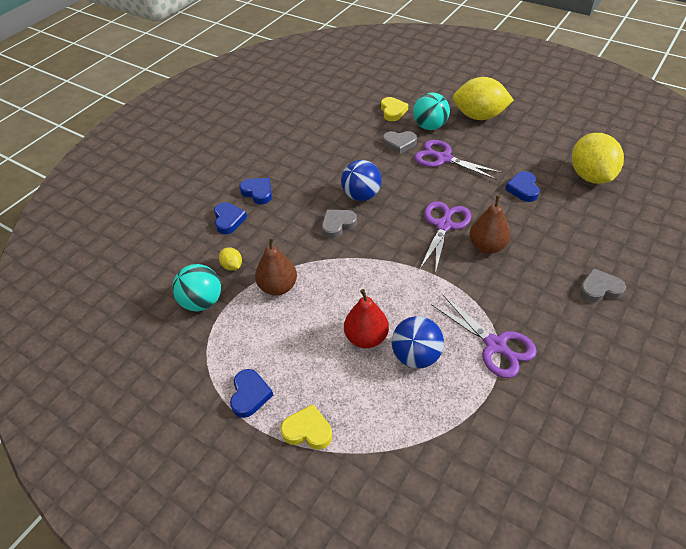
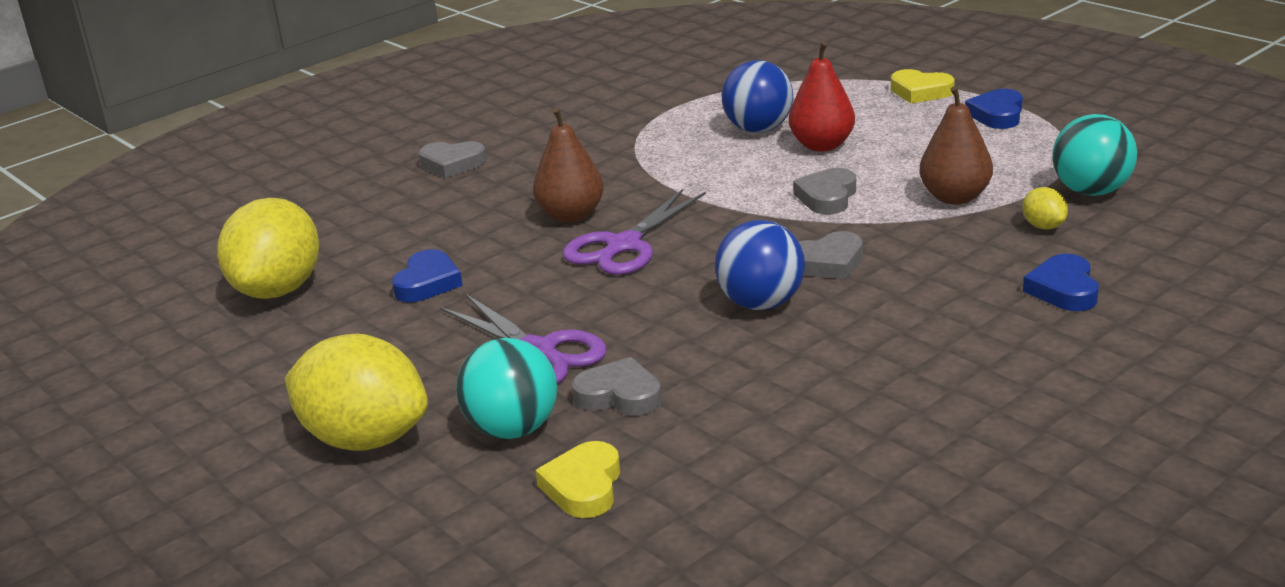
camera: 165 degrees left, 20 degrees down
blue heart [239,178,272,204] -> none
purple scissors [431,294,537,378] -> none
none -> grey heart [793,168,856,214]

